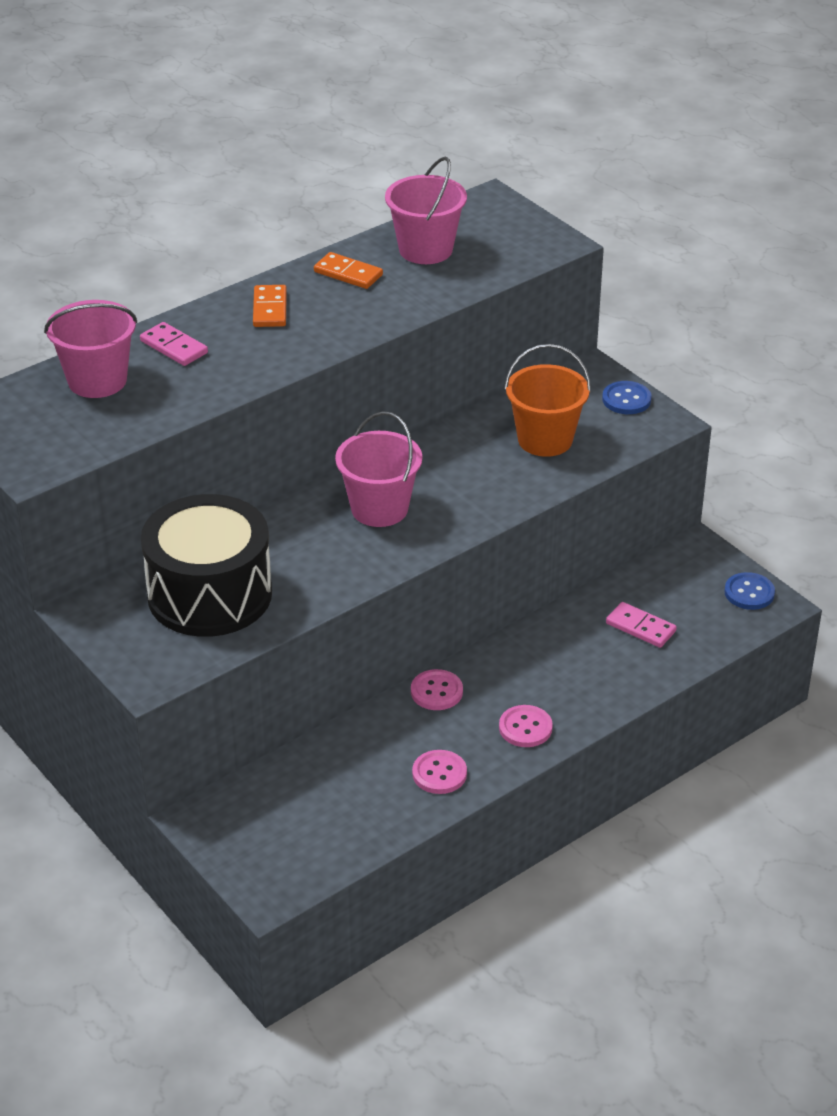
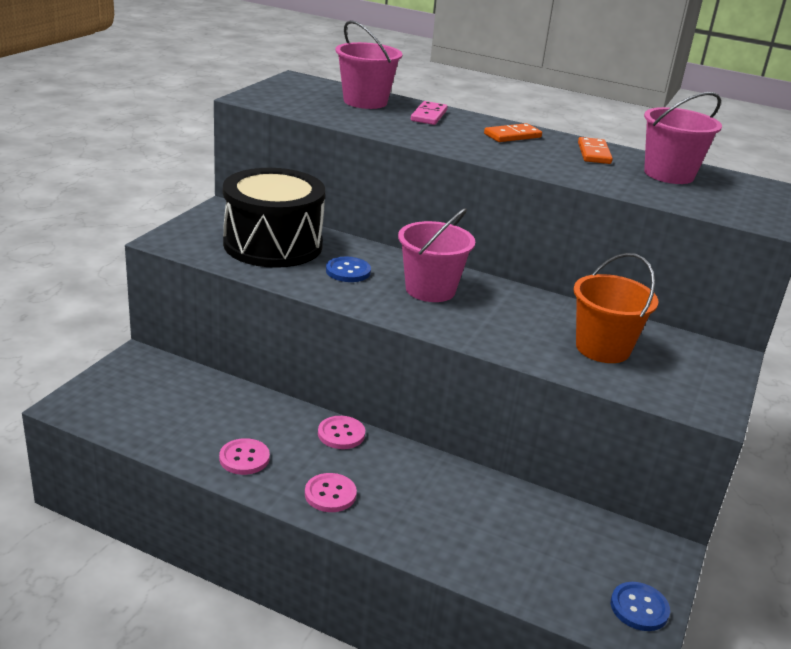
camera: 60 degrees right, 10 degrees down
blue button [602,381,652,414] -> blue button moved to [326,257,371,282]
pink domino [606,602,677,648] -> none

